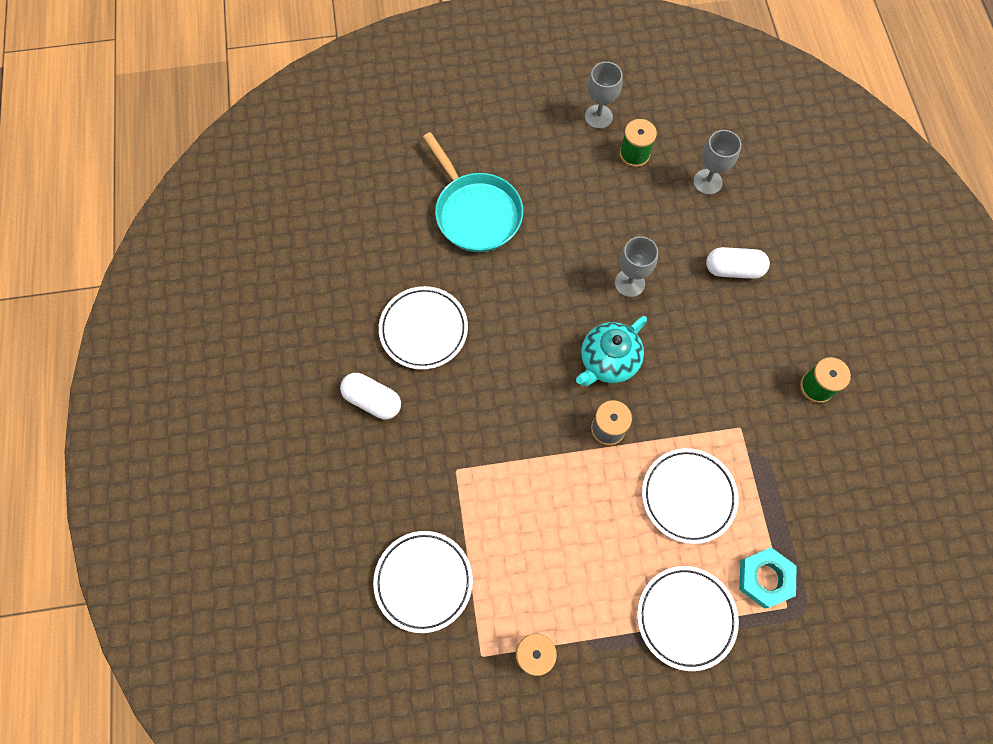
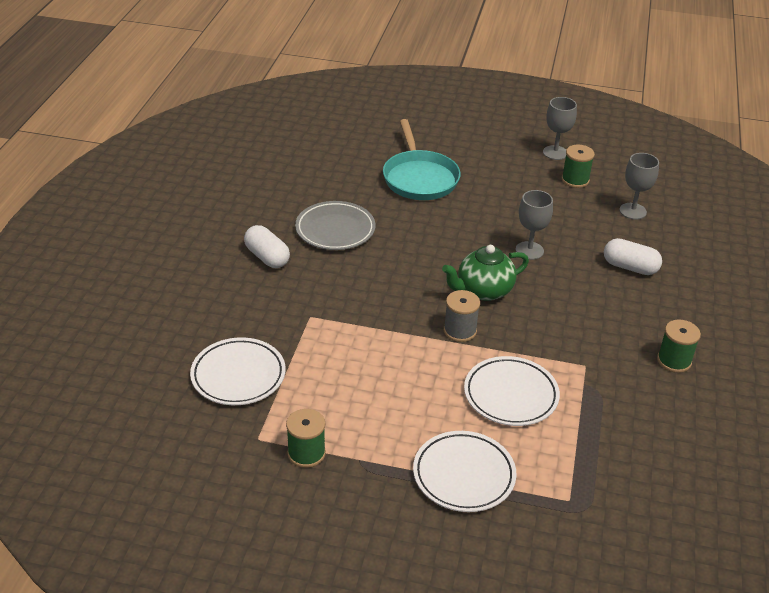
camera: 20 degrees right, 30 degrees down
white plate [379,286,468,370] -> grey plate [295,201,376,250]
turquoise teapot [576,316,647,386] -> green teapot [442,245,529,301]
turquoise nut [739,547,797,608] -> none

